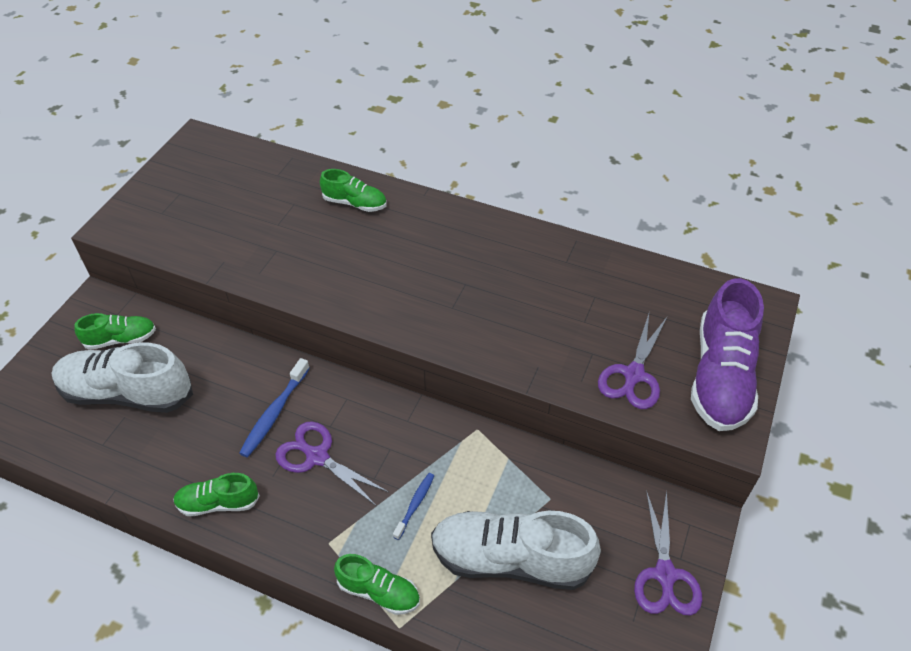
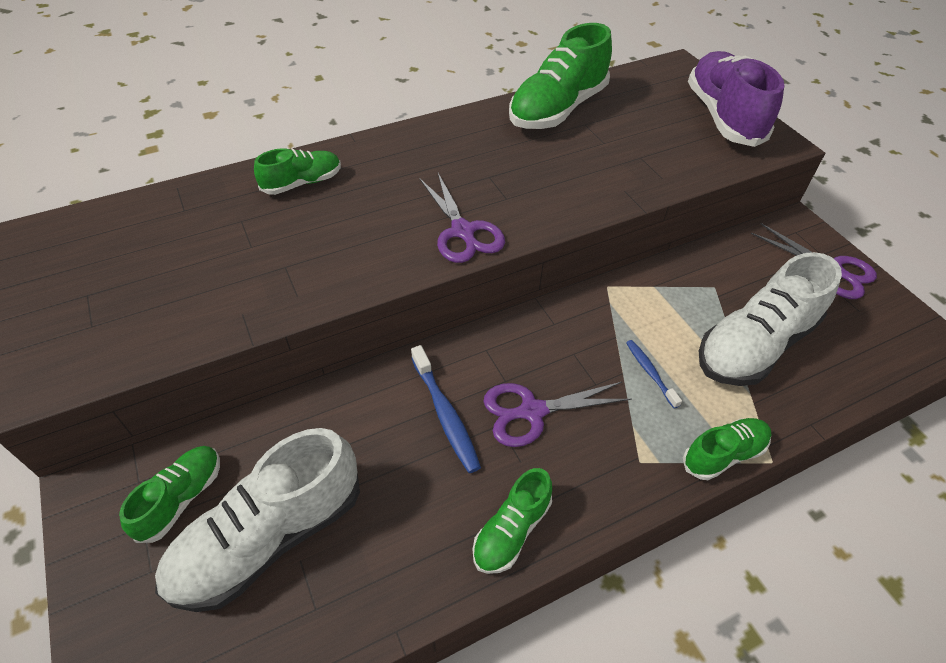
camera: 50 degrees left, 0 degrees up
purple scissors [598,314,667,409] -> purple scissors moved to [419,173,505,263]
purple shoe [691,278,764,431] -> purple shoe turned 150 degrees counterclockwise [688,51,784,147]
none -> green shoe [509,23,612,129]

